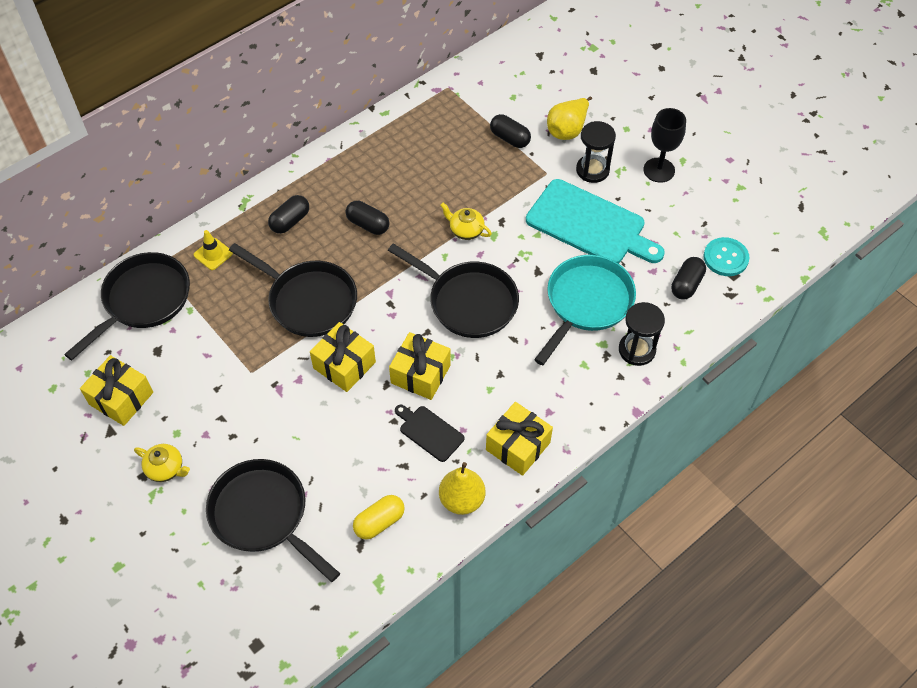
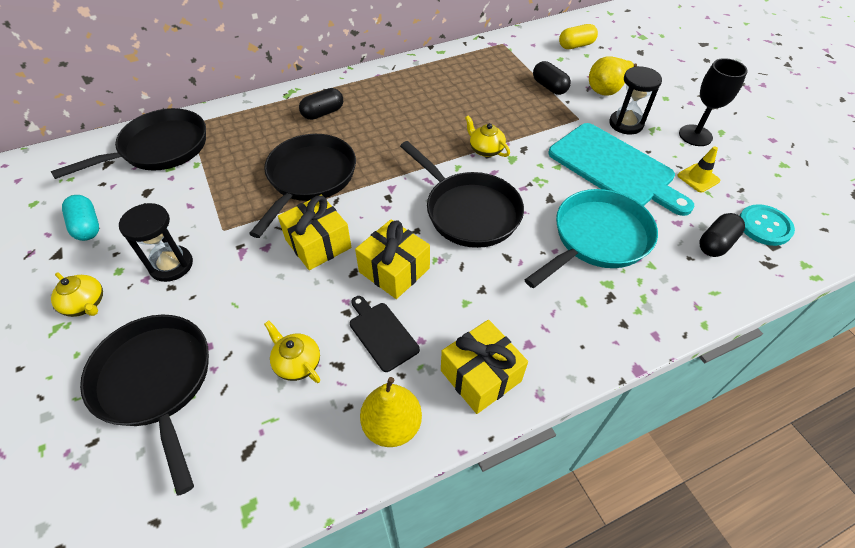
camera: 15 degrees right, 5 degrees down
yellow gift [80,355,153,426] -> turquoise capsule [62,195,99,241]
yellow traffic cone [194,230,233,270] -> yellow traffic cone moved to [677,146,720,193]
black pan [229,243,357,337] -> black pan turned 120 degrees counterclockwise [249,134,356,238]
black capsule [346,201,390,235] -> none
yellow capsule [353,495,405,539] -> yellow capsule moved to [559,24,598,49]
black hourglass [619,302,665,366] -> black hourglass moved to [119,203,193,282]
none -> yellow teapot [264,321,320,383]

